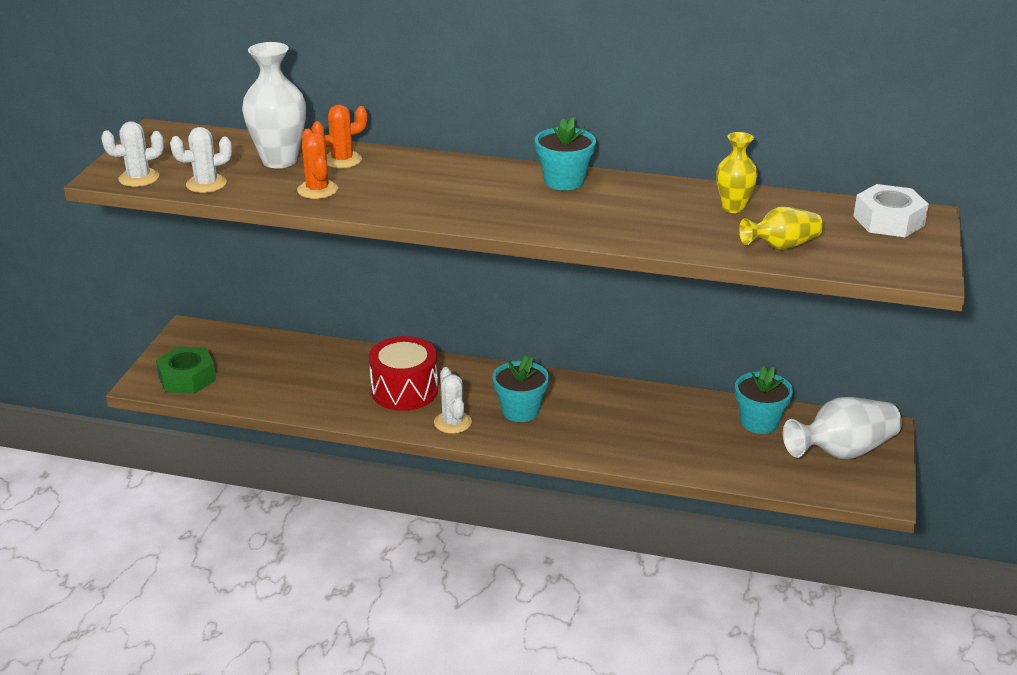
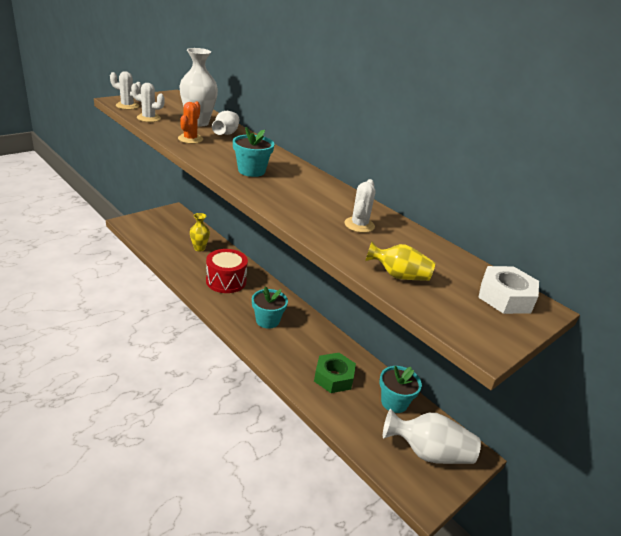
camera: 30 degrees right, 0 degrees up
green nut [156,346,216,394] -> green nut moved to [314,353,356,393]
orange cactus [312,105,367,168] -> white vase [212,111,239,135]
white cactus [434,367,472,434] -> white cactus moved to [344,179,375,233]
turquoise flower pot [535,117,596,190] -> turquoise flower pot moved to [233,127,274,177]
yellow vase [716,132,758,213] -> yellow vase moved to [190,213,210,251]

